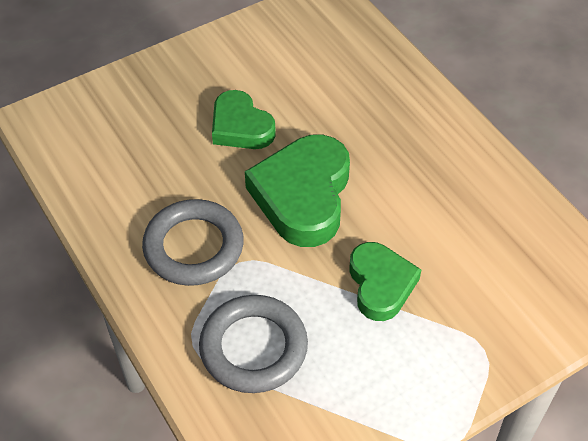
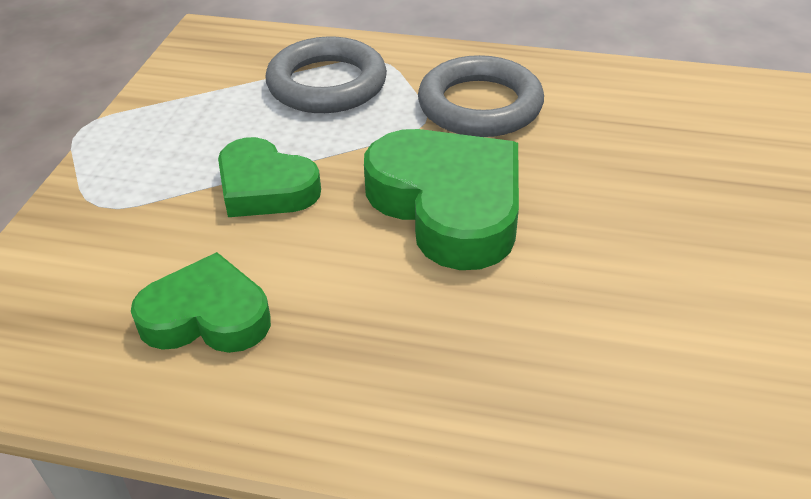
camera: 135 degrees right, 10 degrees down
green heart [212,90,276,149] -> green heart moved to [131,252,271,353]

